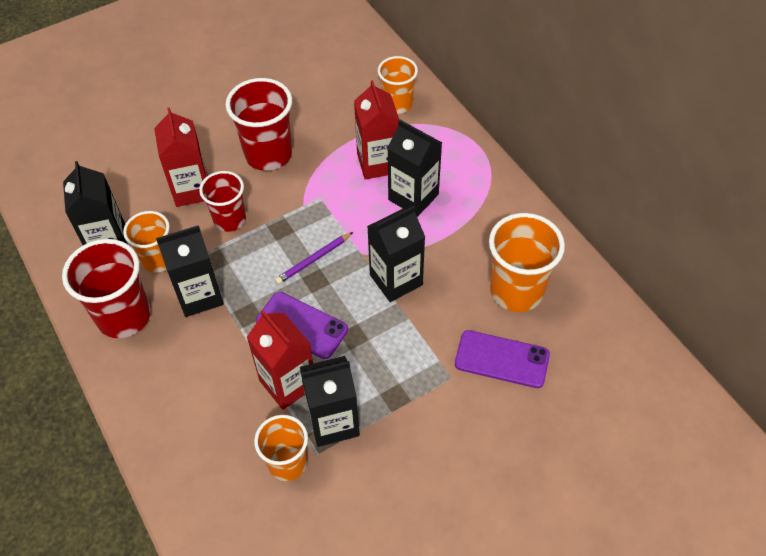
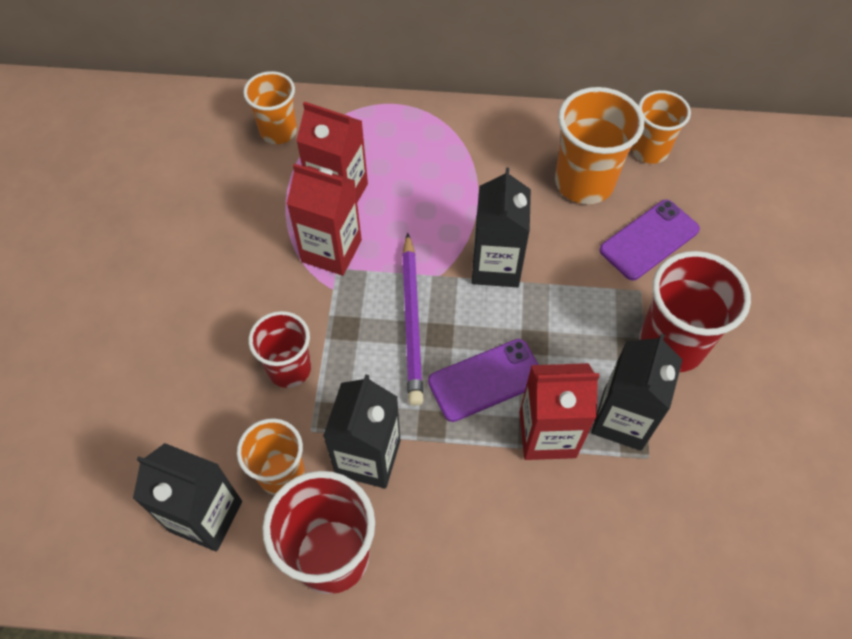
camera: 55 degrees left, 5 degrees up
red carton [154,107,208,207] -> red carton moved to [287,164,362,276]
red cup [225,78,292,171] -> red cup moved to [639,251,751,372]
orange cup [254,415,308,481] -> orange cup moved to [632,90,691,164]
purple pencil [275,232,353,284] -> purple pencil [402,233,423,406], size x1.62
black carton [387,120,442,217] -> none

